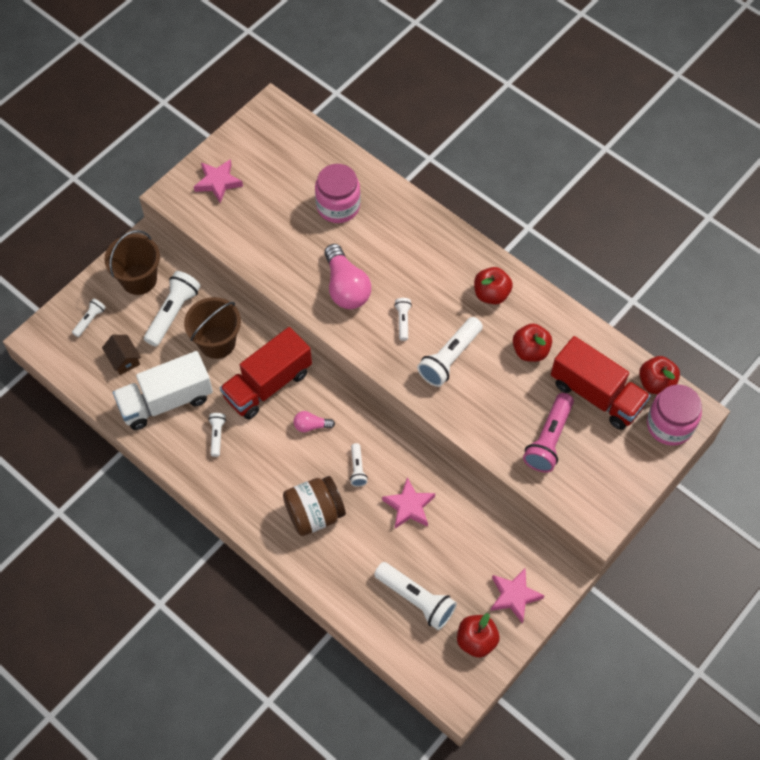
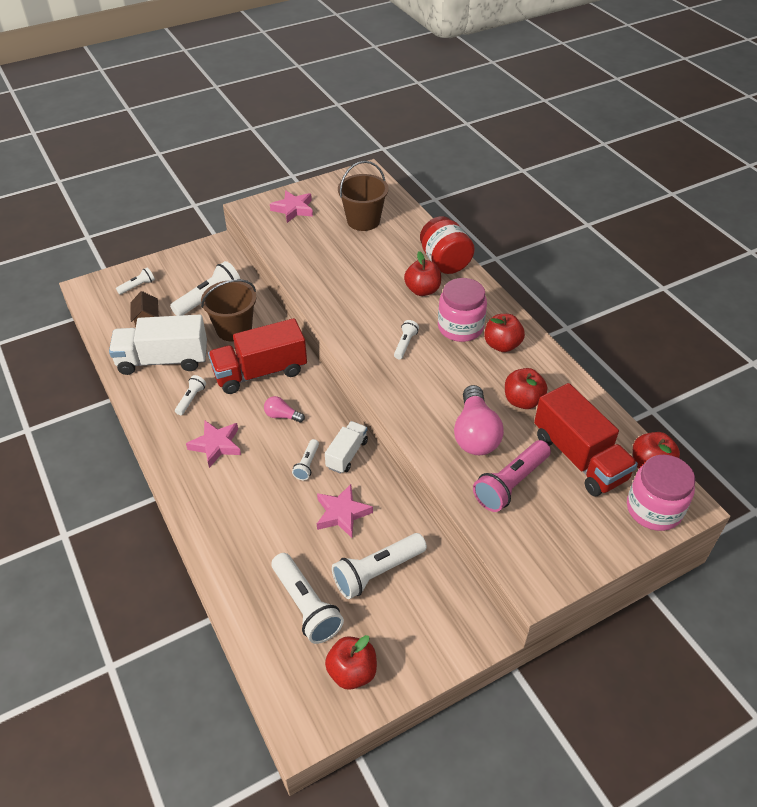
camera: 20 degrees right, 15 degrees down
brown bucket [105,230,160,295] -> brown bucket moved to [338,161,389,231]
brown jar [283,476,346,536] -> none
pink jar [315,164,361,223] -> pink jar moved to [438,278,487,342]
pink light bulb [324,244,371,309] -> pink light bulb moved to [454,385,504,455]
white flashlight [417,317,483,387] -> white flashlight moved to [332,533,427,599]
pink star [491,569,544,624] -> pink star moved to [186,420,241,468]
none -> white truck [325,421,368,474]
none -> red apple [404,251,441,296]
none -> red jar [420,216,475,274]

